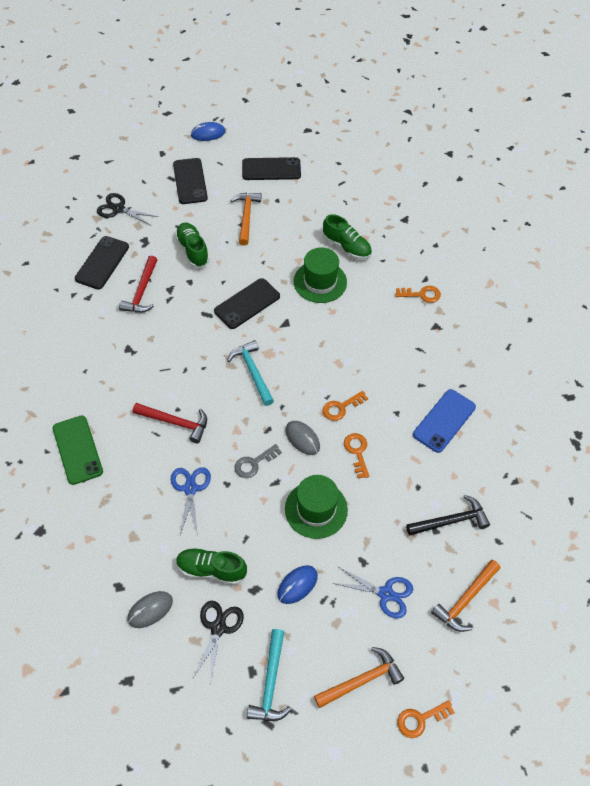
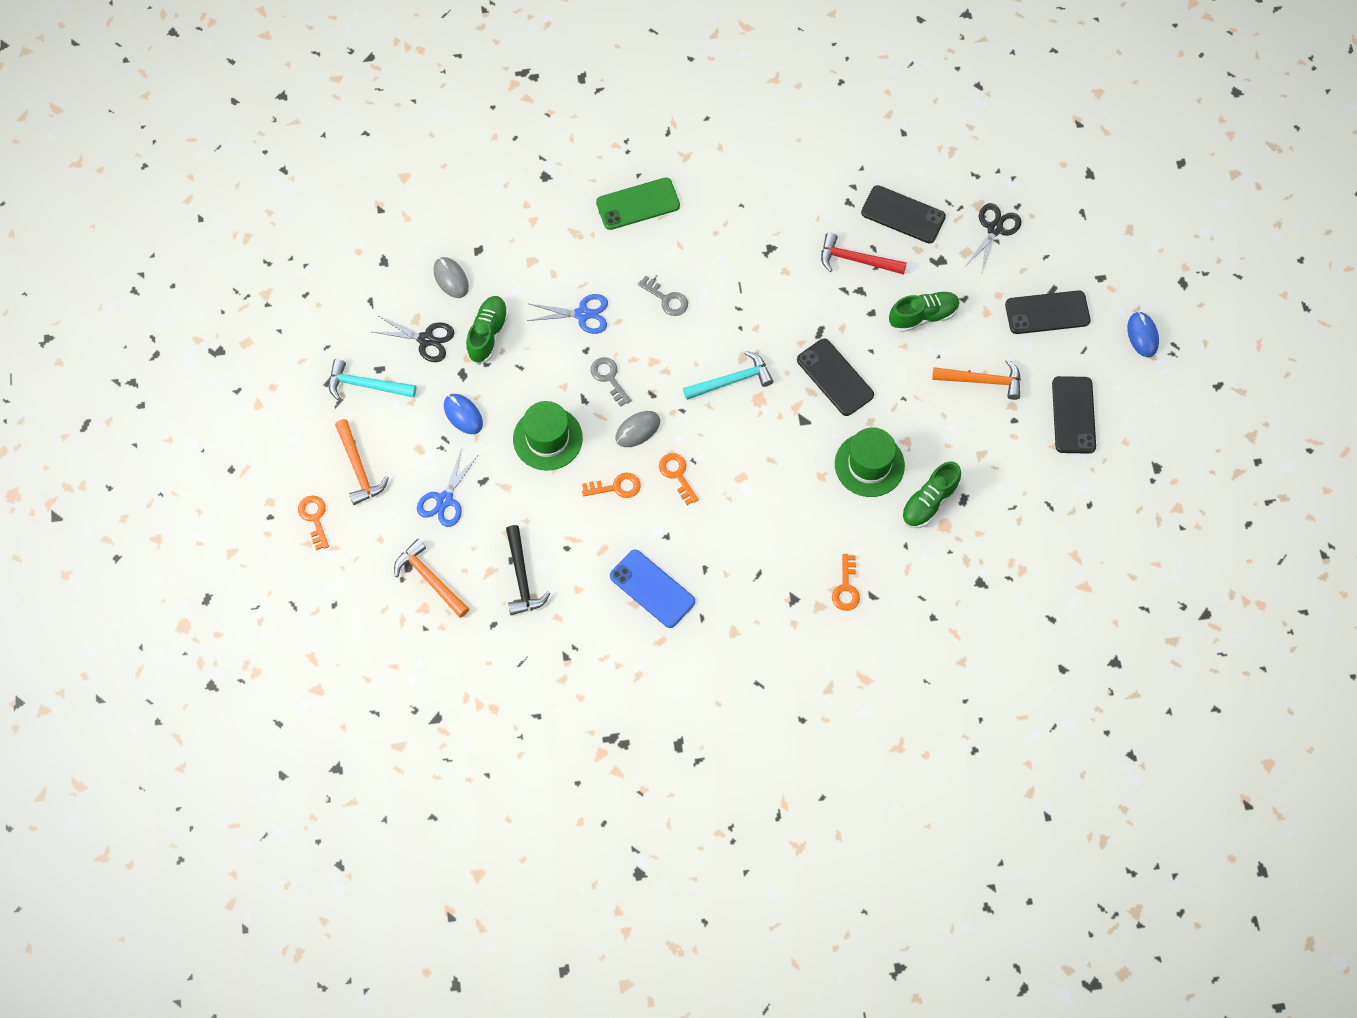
camera: 95 degrees right, 10 degrees up
red hammer [133,403,207,443] -> grey key [638,276,688,316]

